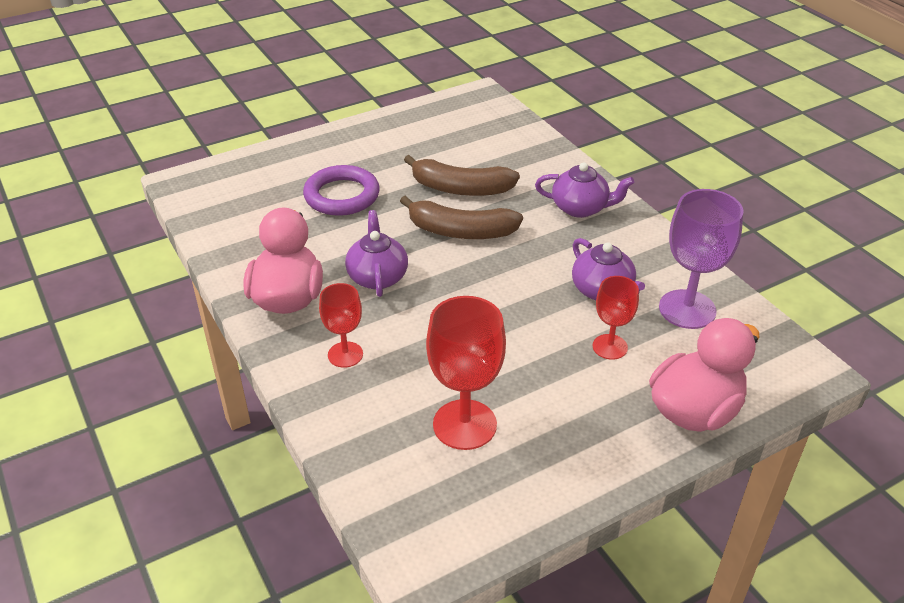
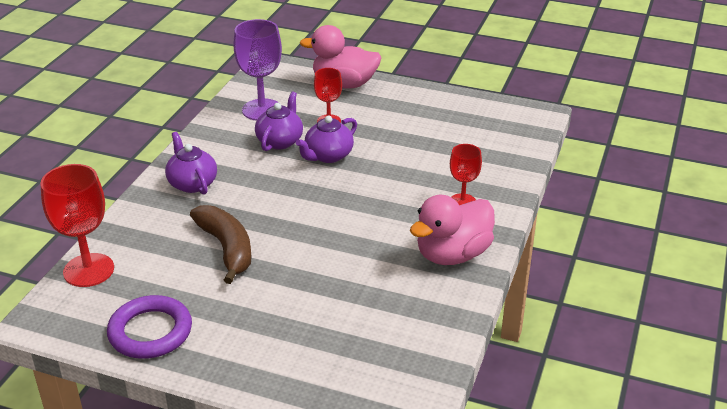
camera: 130 degrees left, 5 degrees down
purple ring [303,165,380,216] -> purple ring moved to [107,295,192,359]
purple teapot [345,210,408,297] -> purple teapot moved to [296,115,357,163]
brown banana [400,196,523,239] -> none
red goblet [426,296,506,450] -> red goblet moved to [40,164,114,287]

